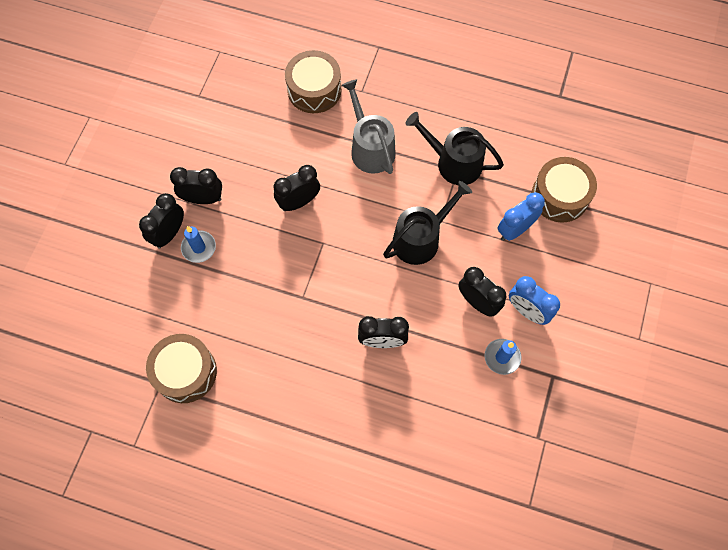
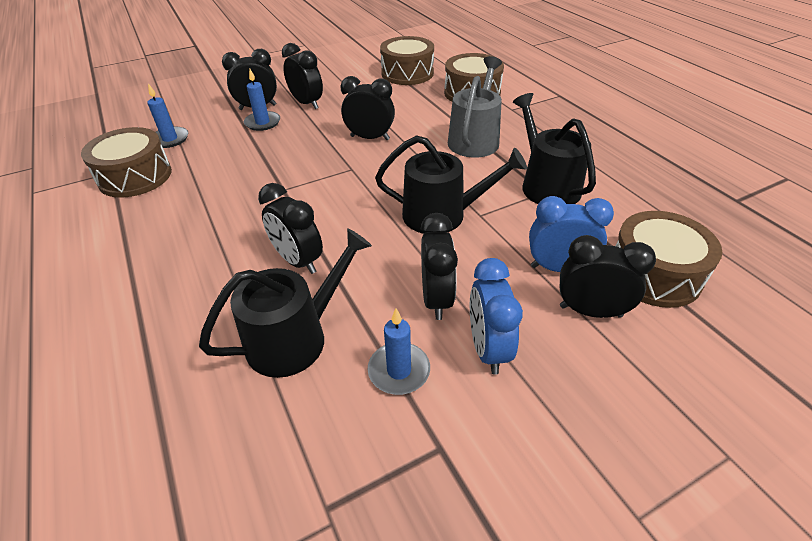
camera: 45 degrees right, 25 degrees down
none -> blue candle [147,84,188,148]
none -> black watering can [199,228,372,378]
none -> brown drum [380,36,434,85]
none -> black clock [560,235,656,318]

